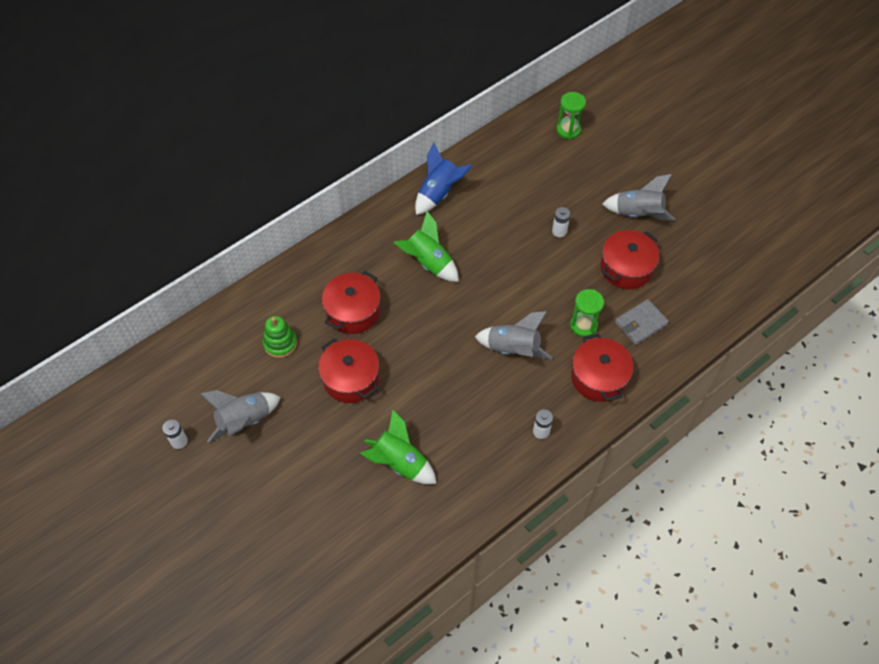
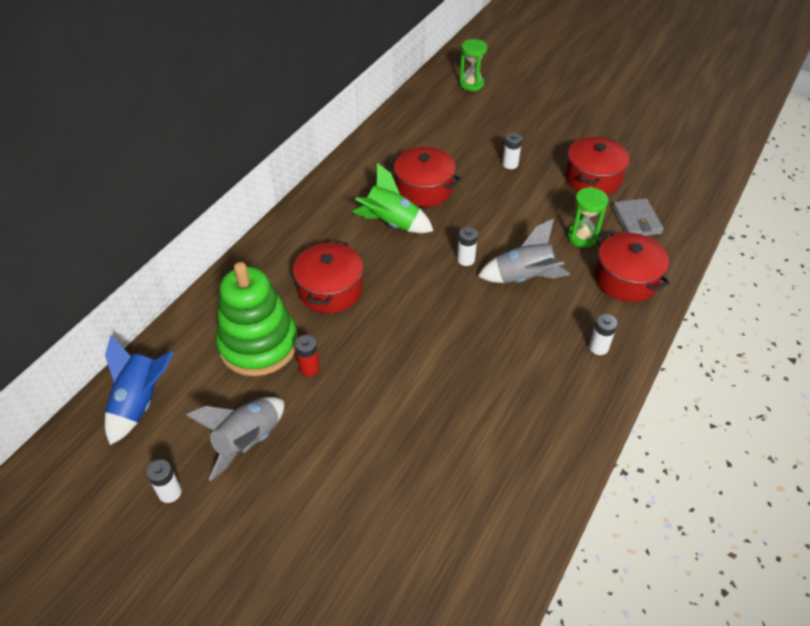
camera: 20 degrees left, 10 degrees down
green stacking toy [263,316,297,358] -> green stacking toy [216,262,298,376], size x1.89
red pot [318,338,379,403] -> red pot moved to [388,147,462,207]
green rocket [360,409,437,484] -> none
blue rocket [415,143,472,215] -> blue rocket moved to [105,335,174,445]
grey rocket [602,174,676,221] -> none
grey wallet [615,299,669,345] -> grey wallet turned 45 degrees counterclockwise [612,198,664,236]
none -> red battery [295,335,320,377]
none -> white battery [457,227,478,266]

